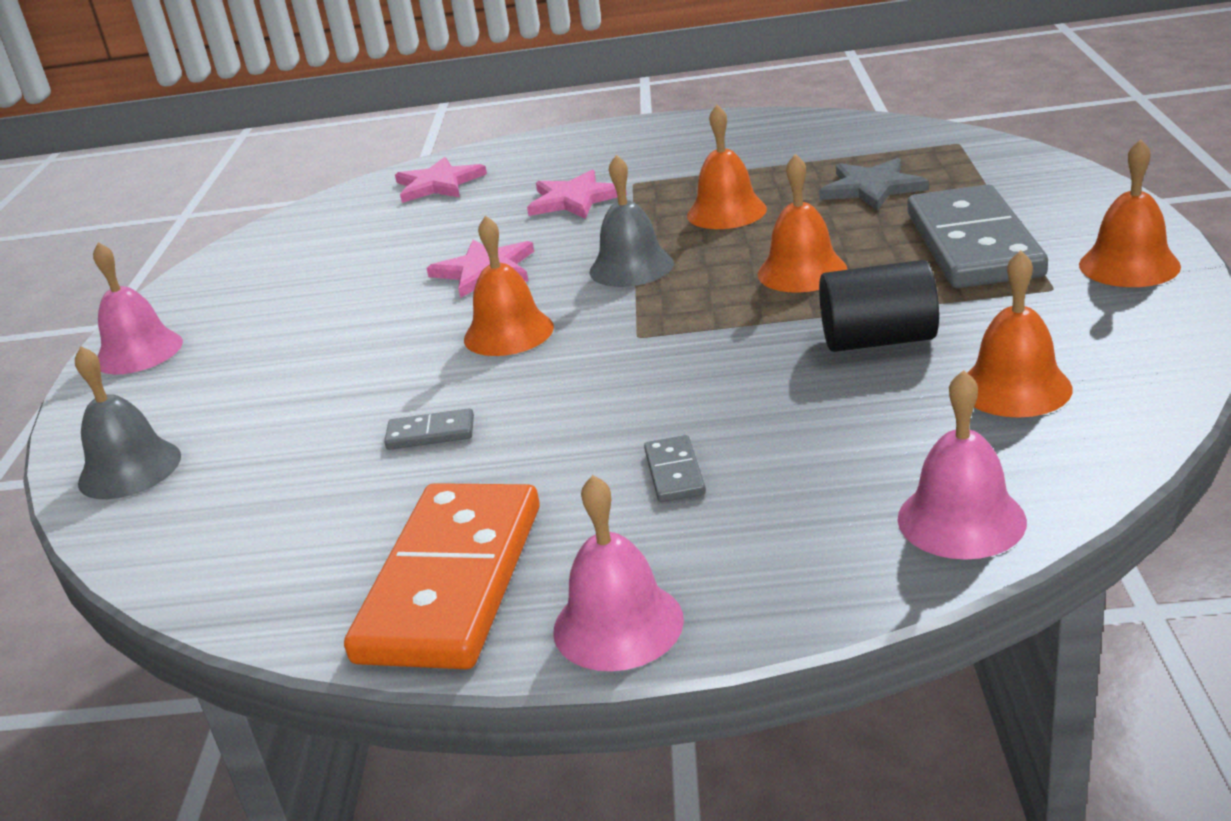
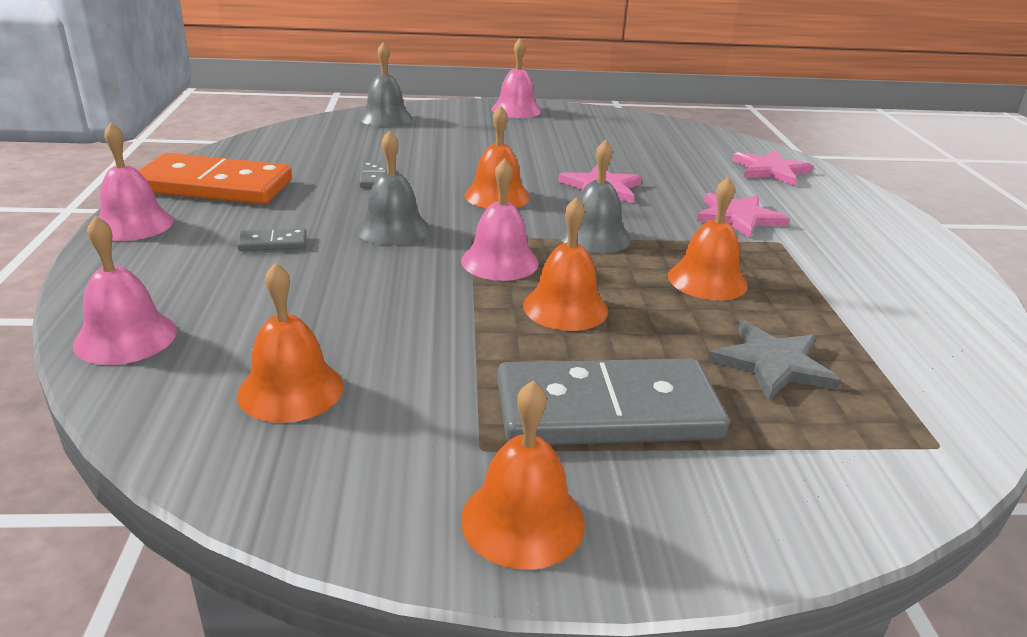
camera: 80 degrees right, 0 degrees up
black cylinder [819,260,939,352] -> none
none -> grey bell [356,130,430,245]
none -> pink bell [461,158,539,281]

